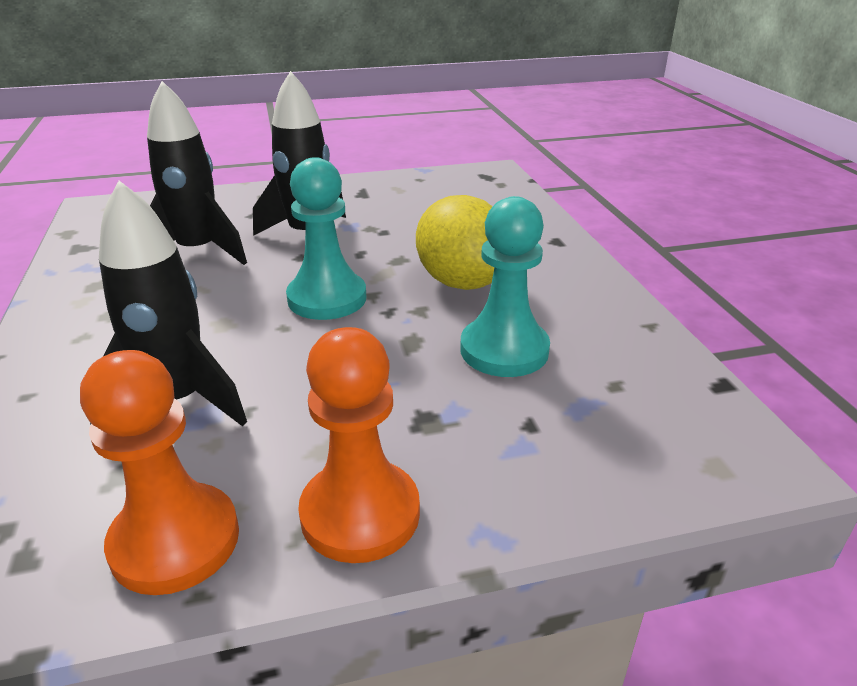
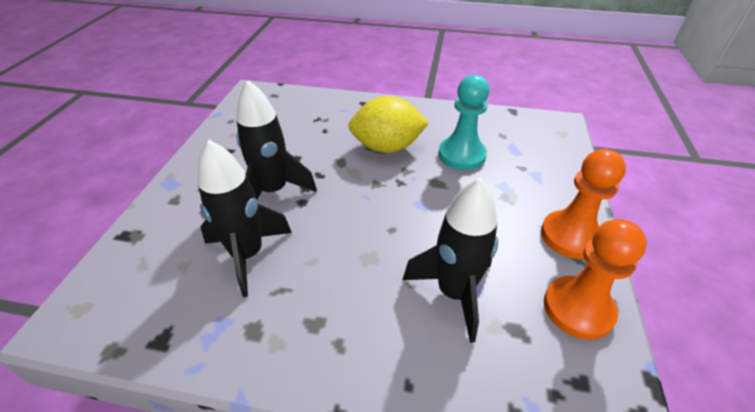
camera: 65 degrees left, 10 degrees up
turquoise pawn [286,157,366,320] -> none

